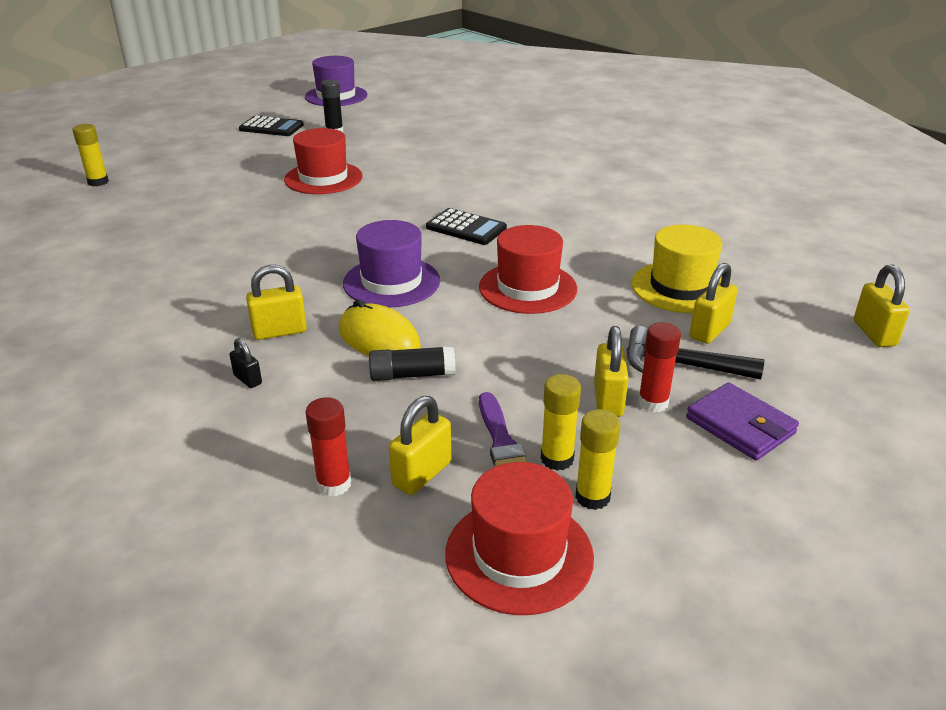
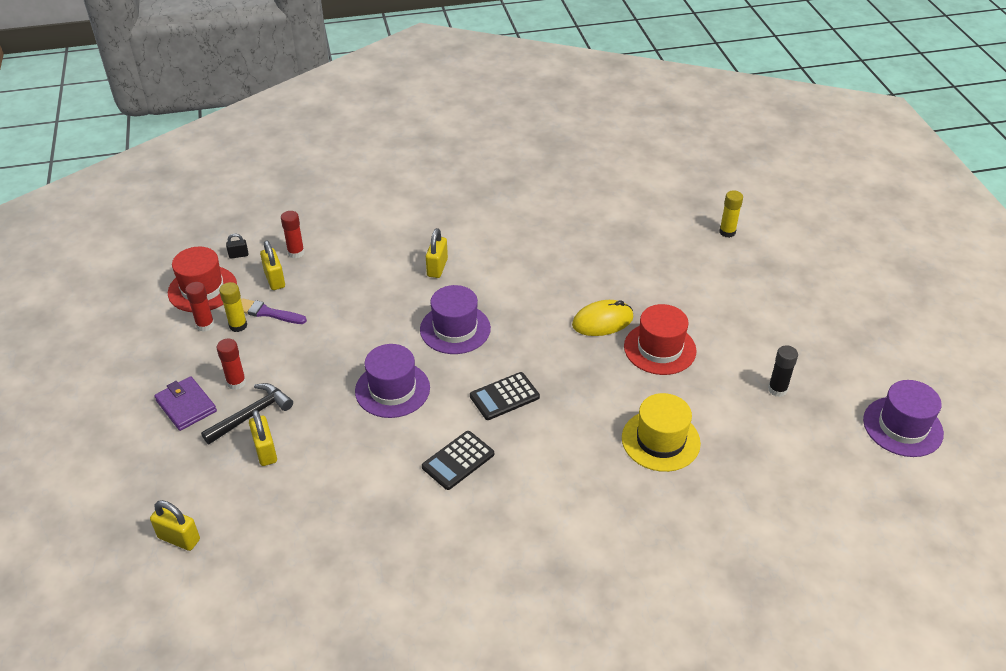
camera: 120 degrees right, 10 degrees up
black padlock [229,338,262,388] -> black padlock moved to [226,234,248,259]
black calculator [239,116,304,136] -> black calculator moved to [422,431,494,490]
yellow mouse [339,299,421,356] -> yellow mouse moved to [572,300,634,336]
black glue stick [369,346,456,381] -> none
red hat [479,225,577,314] -> purple hat [355,344,430,418]
yellow glue stick [575,409,621,510] -> red glue stick [185,282,215,332]
yellow padlock [594,326,629,417] -> none
yellow hat [631,225,723,313] -> yellow hat moved to [622,393,701,472]
purple wallet [686,382,799,461] -> purple wallet turned 60 degrees clockwise [154,376,217,431]

